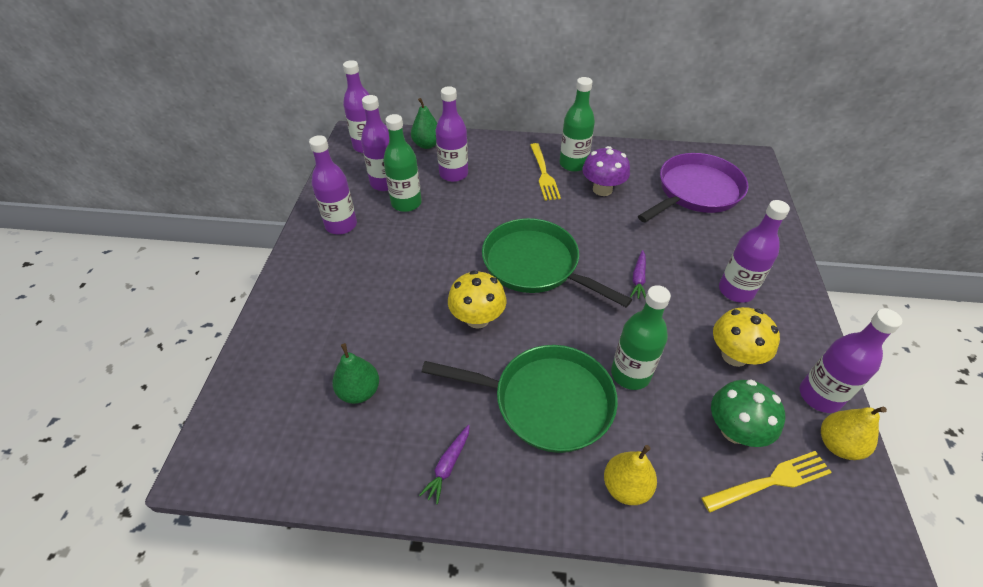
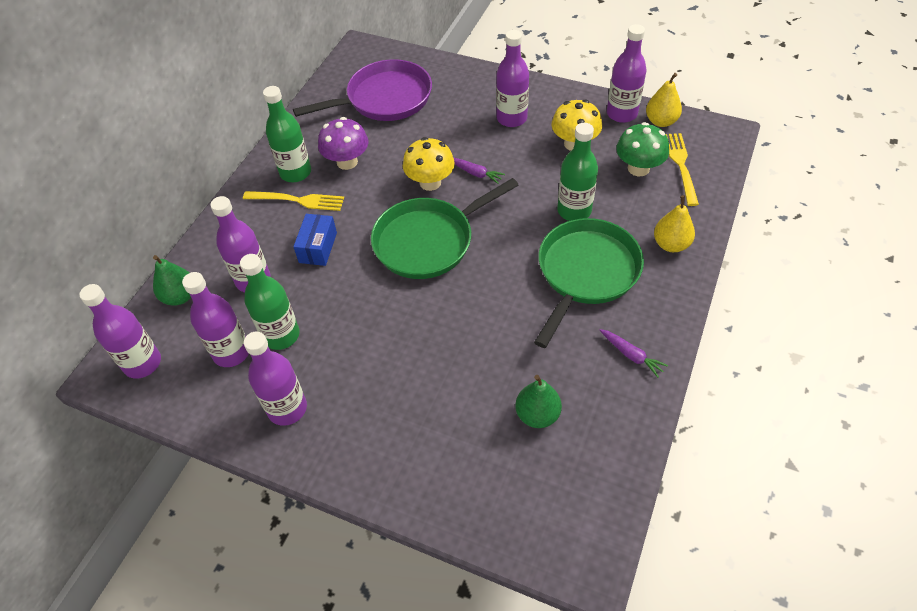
camera: 70 degrees left, 5 degrees up
yellow mushroom [448,270,507,329] -> yellow mushroom moved to [403,137,455,191]
purple pan [638,153,748,222] -> purple pan turned 90 degrees clockwise [293,59,432,121]
none -> blue box [293,214,337,266]

